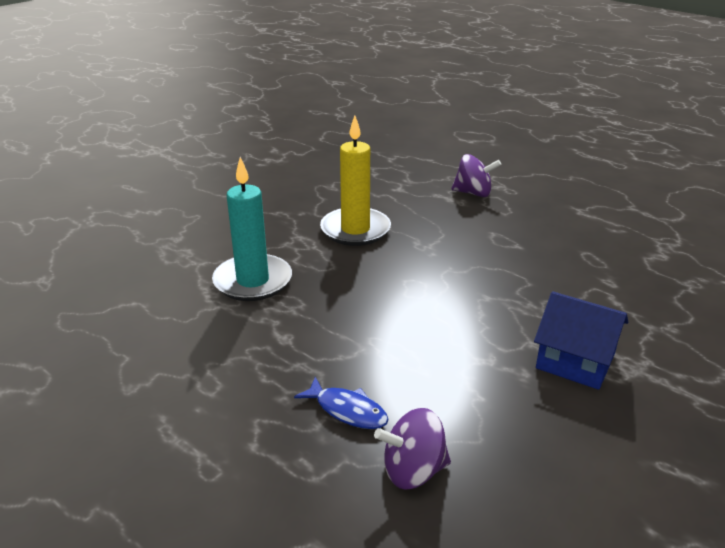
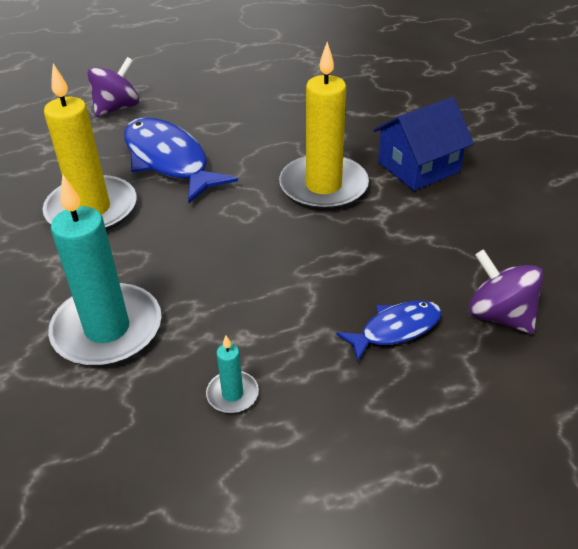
camera: 60 degrees left, 10 degrees up
purple spinning top [374,408,451,490] -> purple spinning top turned 120 degrees clockwise [469,249,544,334]
none -> blue fish [124,117,238,203]
none -> turquoise candle [206,335,259,413]
none -> yellow candle [279,42,369,211]

